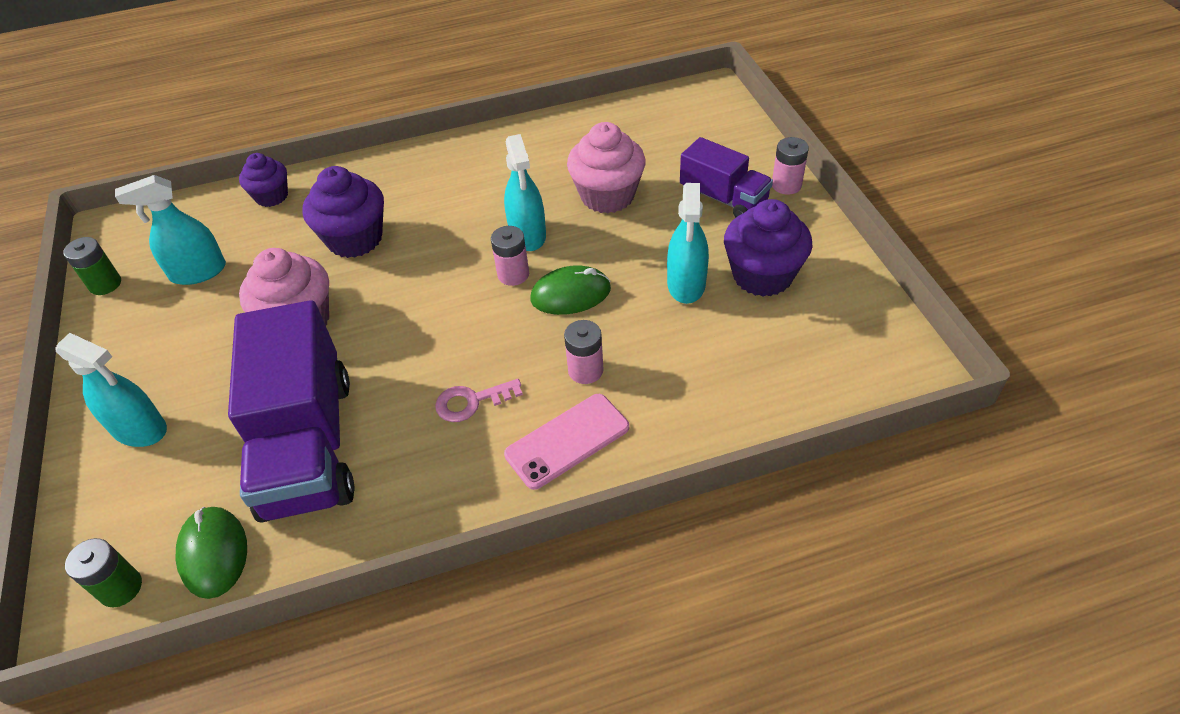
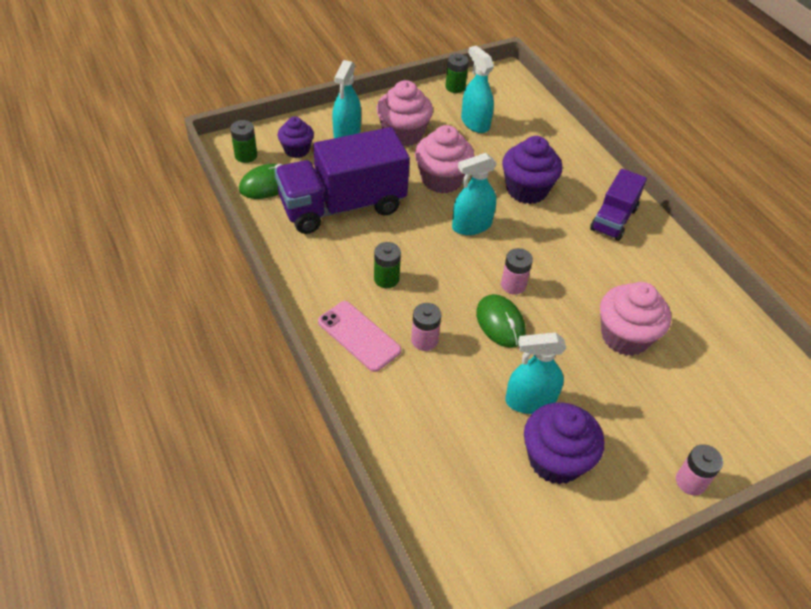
camera: 75 degrees right, 0 degrees up
purple cupcake [239,153,288,207] -> purple cupcake moved to [278,117,314,158]
pink key [435,379,523,422] -> green battery [374,242,401,288]
turquoise spray bottle [504,134,546,251] -> turquoise spray bottle moved to [452,153,497,235]
purple truck [680,137,773,217] -> purple truck moved to [590,169,647,241]
none -> pink cupcake [377,80,433,146]

